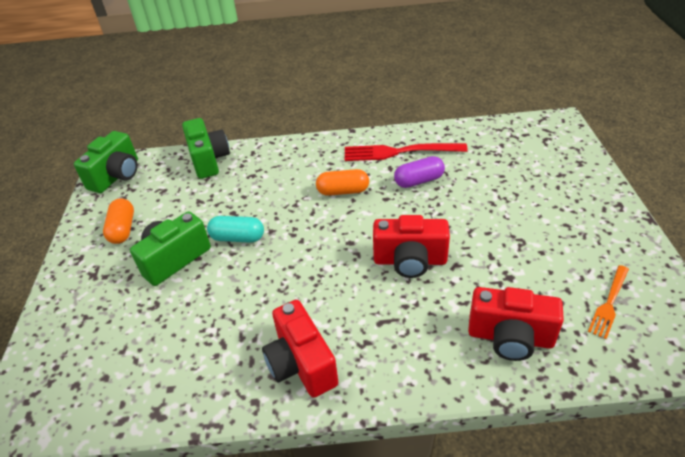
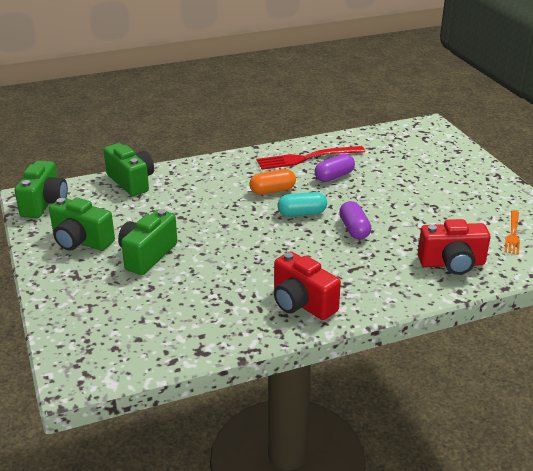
camera: 20 degrees left, 10 degrees down
orange capsule [103,198,134,244] -> green camera [49,198,115,251]
turquoise capsule [207,216,264,243] -> turquoise capsule moved to [278,192,327,217]
red camera [373,215,450,278] -> purple capsule [339,201,371,240]

